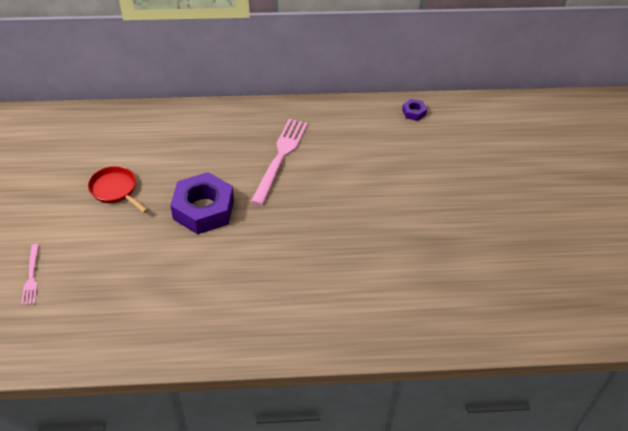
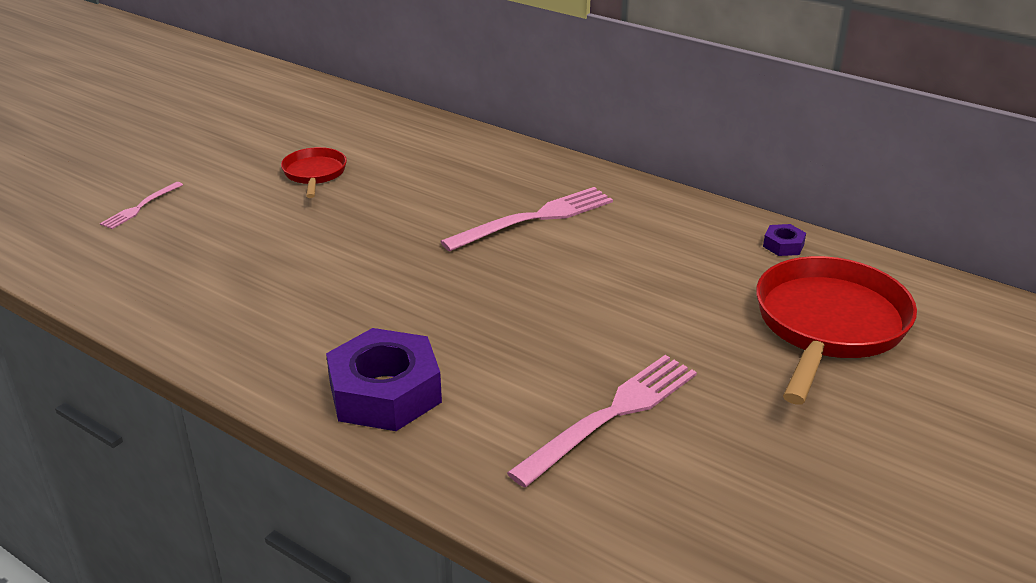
camera: 40 degrees right, 15 degrees down
purple nut [170,172,234,234] -> purple nut moved to [326,328,442,431]
none -> pink fork [507,355,697,487]
none -> red pan [756,256,917,405]

